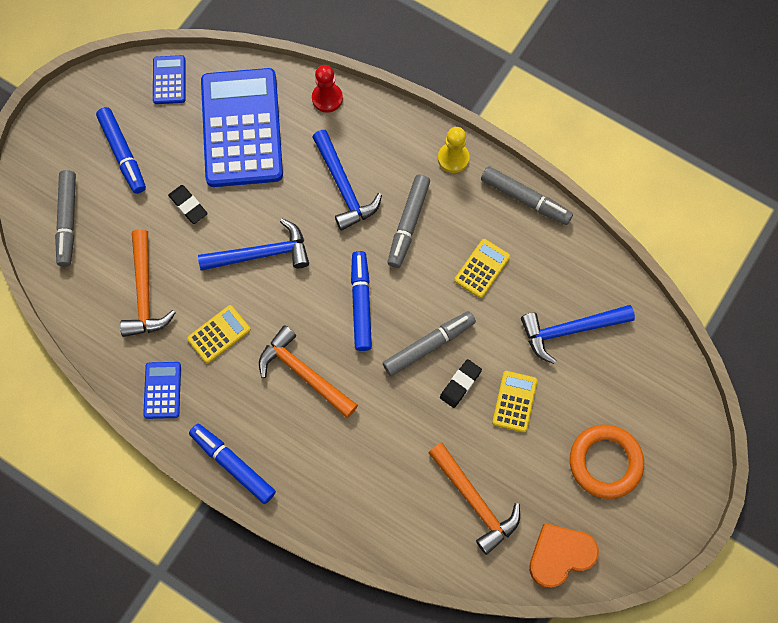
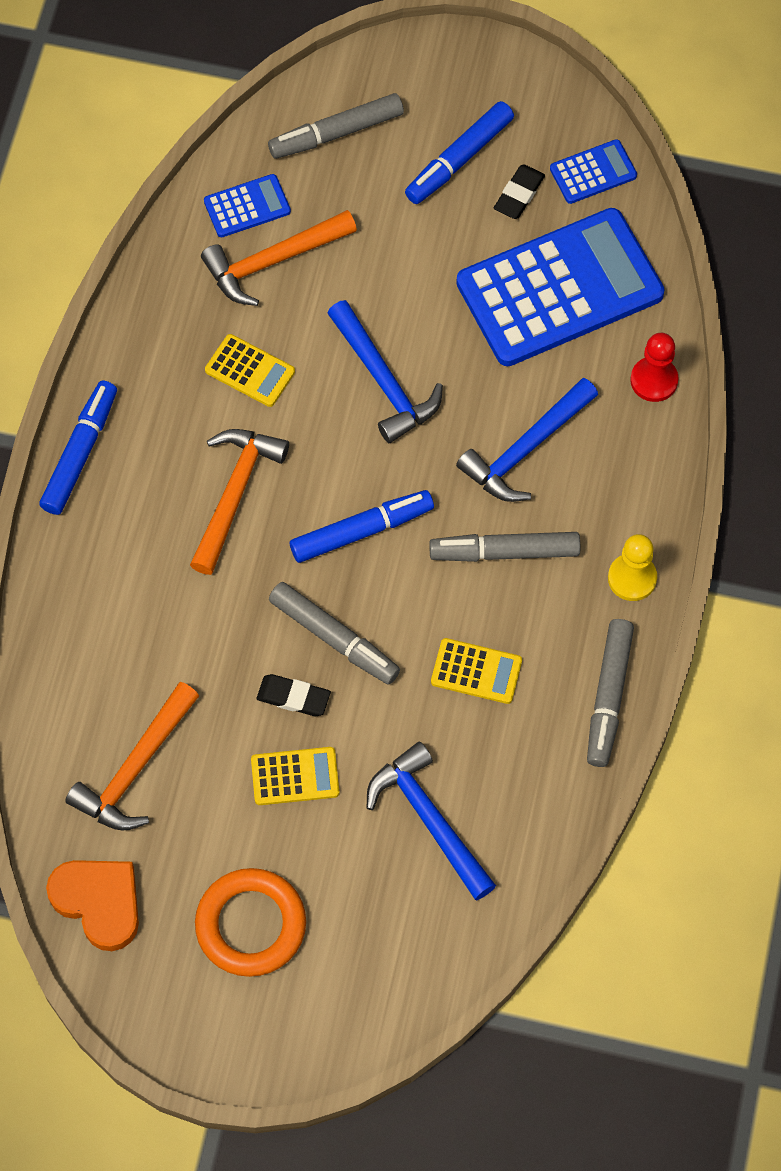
camera: 70 degrees right, 5 degrees down
blue calculator [143,362,181,419] -> blue calculator moved to [204,174,291,237]
black eraser [168,185,208,224] -> black eraser moved to [494,164,545,219]

